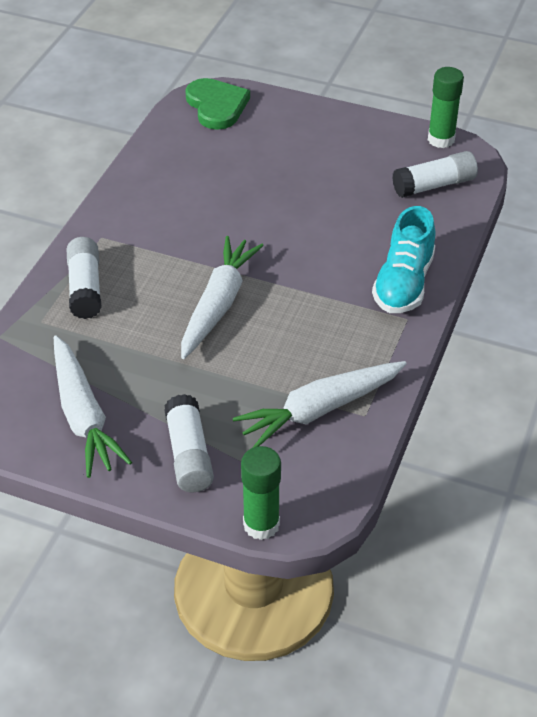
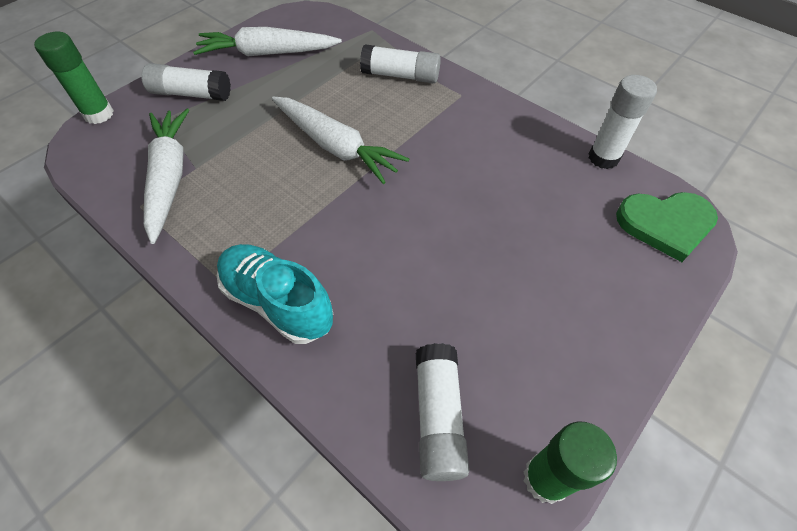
camera: 110 degrees right, 10 degrees up
none -> white glue stick [589,75,657,169]

